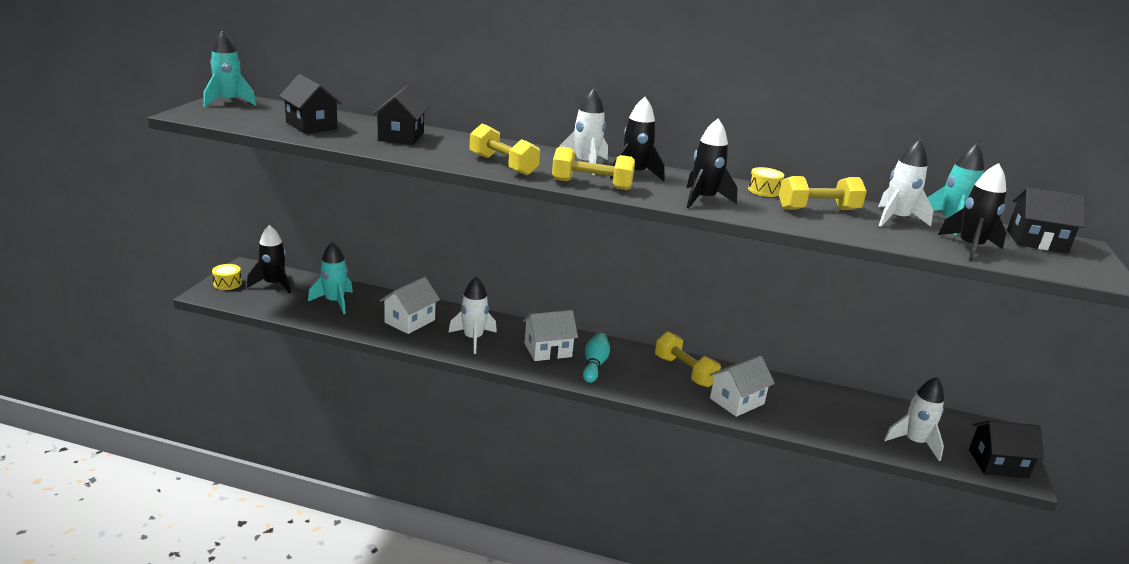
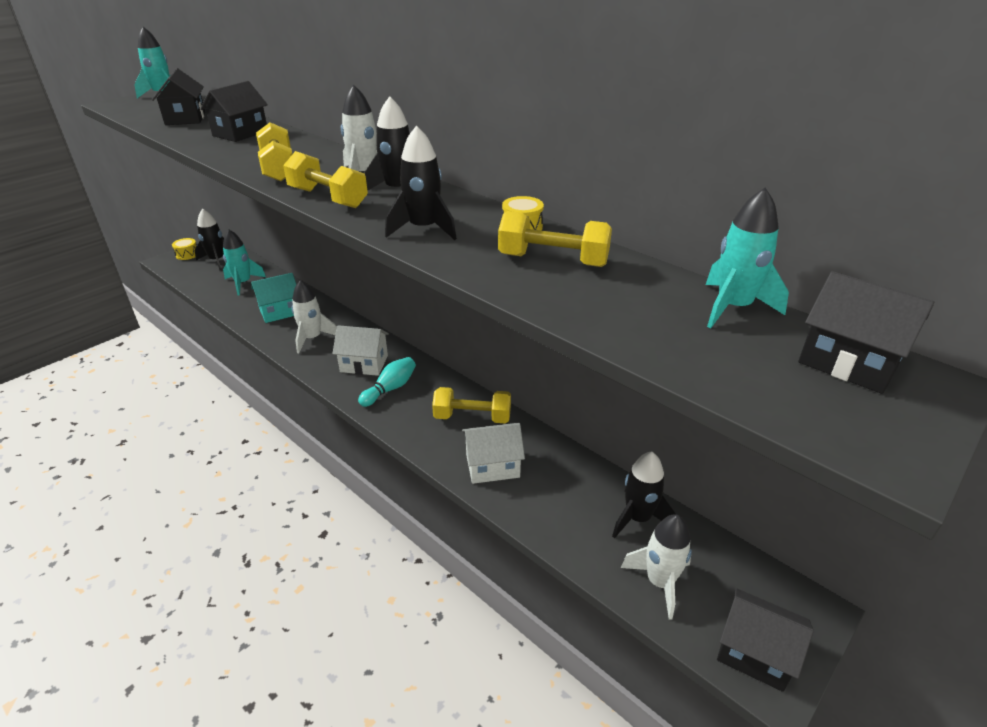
camera: 30 degrees right, 10 degrees up
white house [380,277,440,334] -> turquoise house [251,273,297,323]
yellow dumbbell [655,332,721,387] -> yellow dumbbell turned 75 degrees counterclockwise [432,387,511,423]
white rocket [878,139,934,227] -> none
black rocket [938,163,1006,261] -> black rocket moved to [612,451,676,539]

